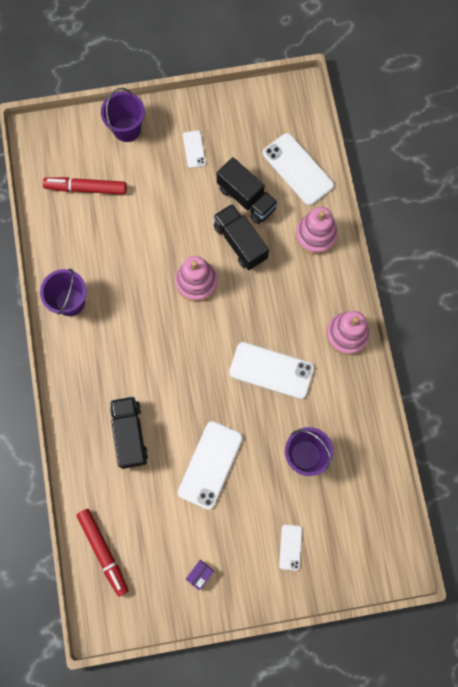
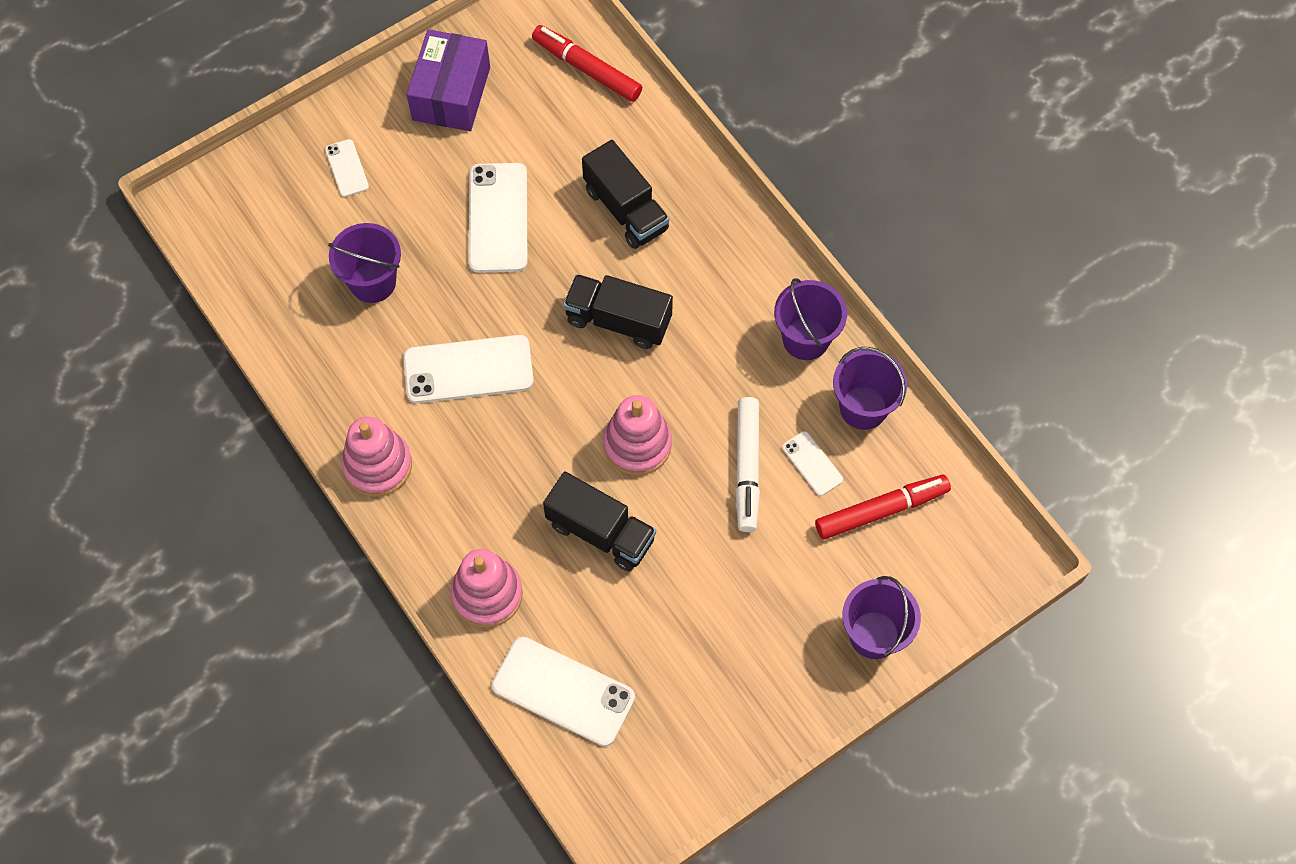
camera: 155 degrees right, 10 degrees down
white phone [183,130,206,168] -> white phone moved to [782,431,843,496]
purple box [186,560,214,591] -> purple box [407,29,490,131], size x2.45
black truck [217,157,278,224] -> black truck moved to [563,274,673,349]
none -> white marker [735,397,760,532]
none -> purple bucket [833,347,907,430]

